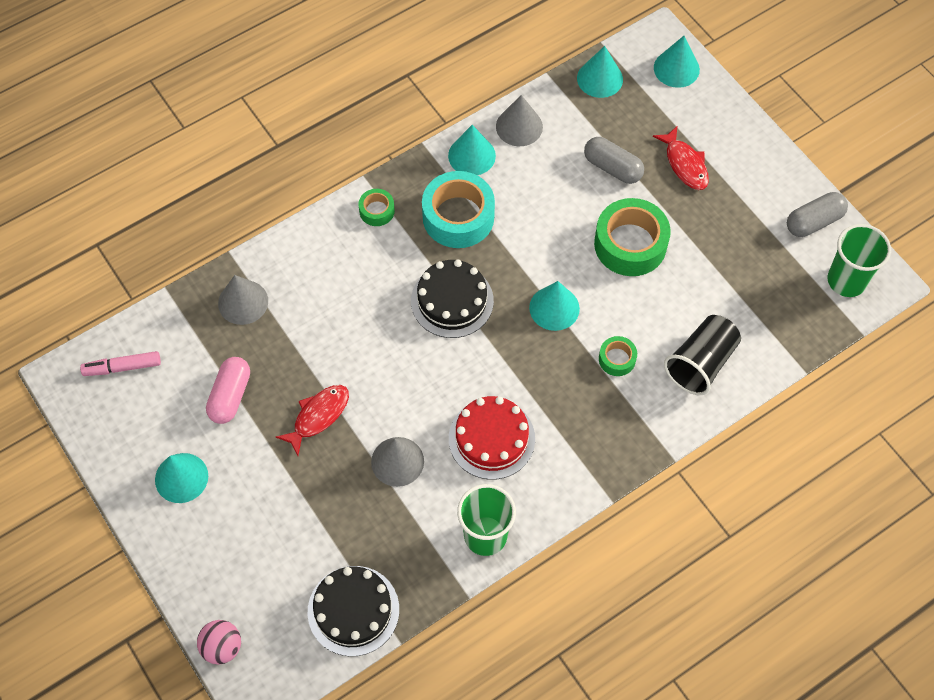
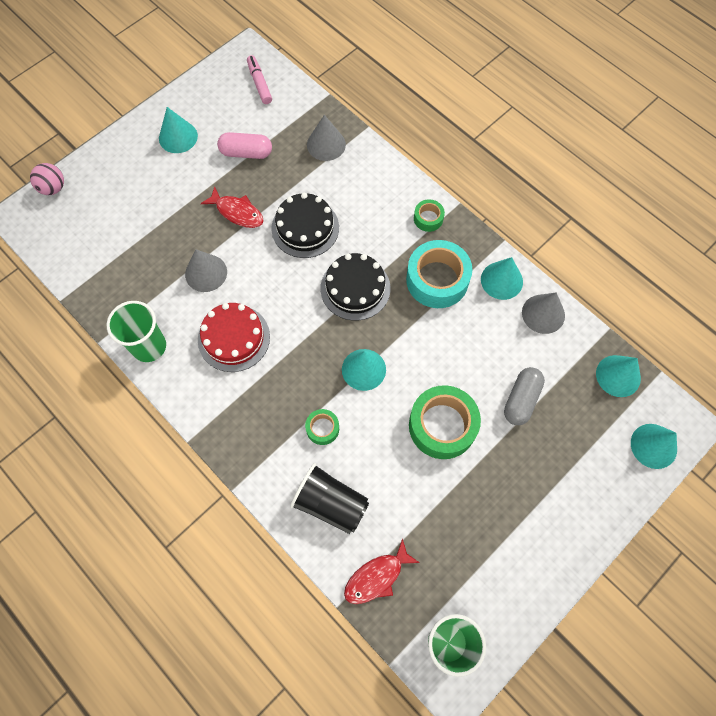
camera: 80 degrees right, 5 degrees up
black cake [308,566,399,656] -> black cake moved to [271,193,339,258]
red fish [653,126,709,190] -> red fish moved to [344,538,420,604]
grey capsule [787,192,848,237] -> none

